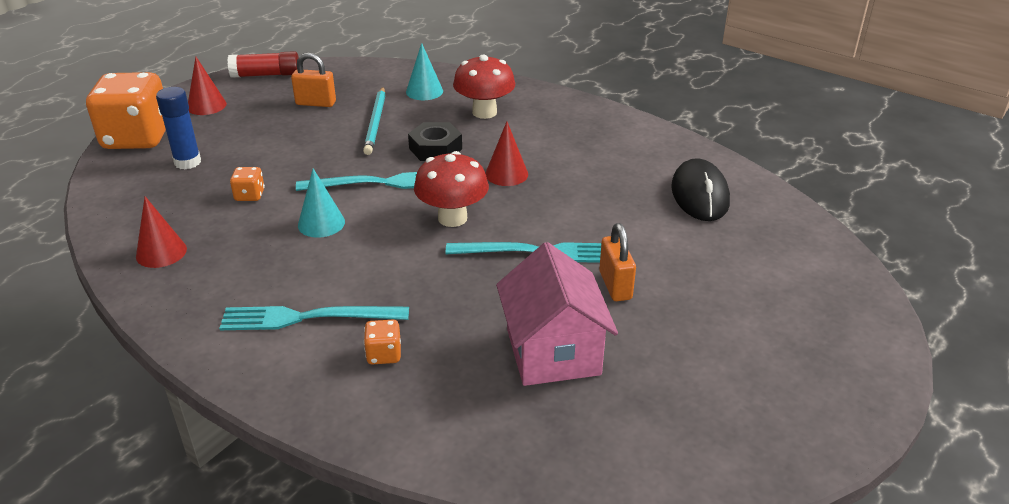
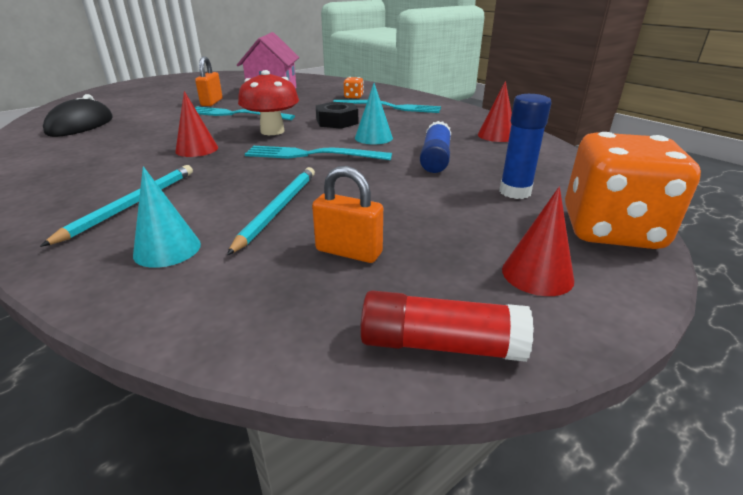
camera: 165 degrees left, 5 degrees down
orange dice [230,167,265,201] -> blue glue stick [420,121,451,173]
black nut [408,122,462,161] -> black nut moved to [316,102,358,129]
red mushroom [453,55,515,119] -> turquoise pencil [40,165,193,247]

